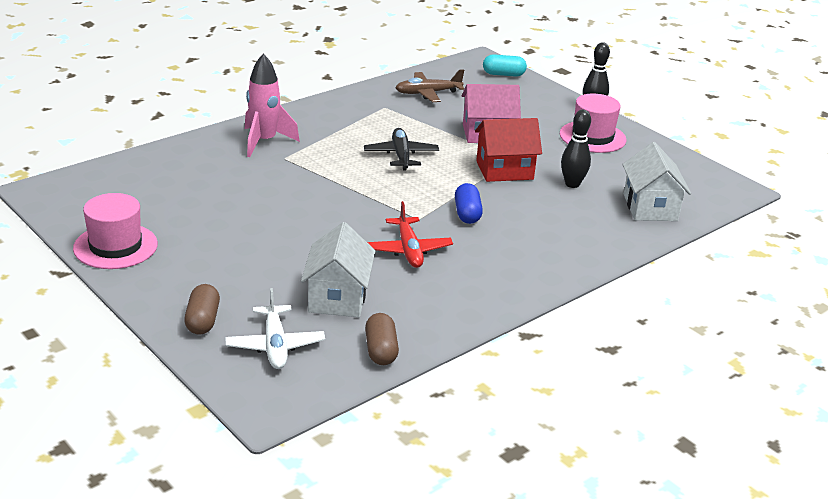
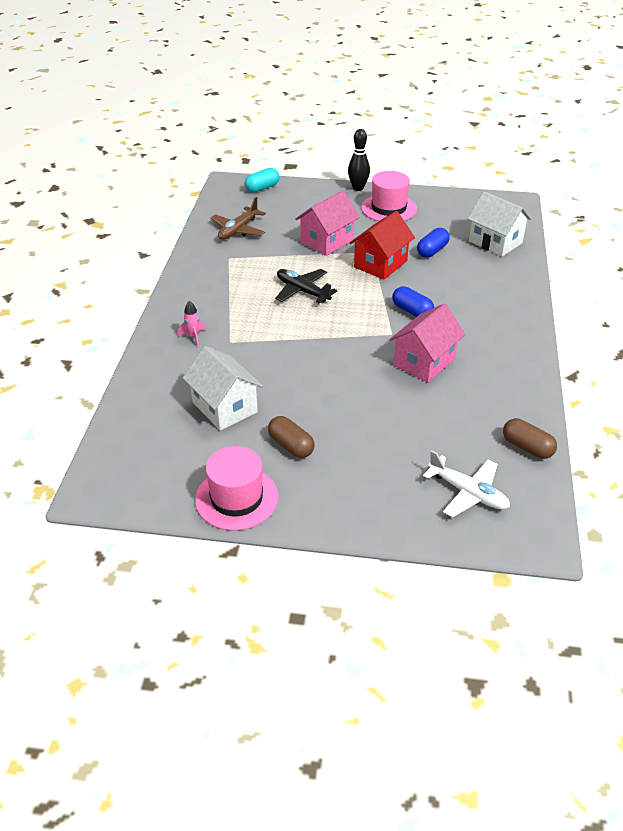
camera: 40 degrees left, 10 degrees up
brown capsule [184,284,220,335] -> brown capsule moved to [268,416,315,458]
pink rocket [245,53,300,157] -> pink rocket [178,301,205,347], size x0.48
white house [301,222,375,317] -> white house moved to [183,346,263,431]
red plane [367,201,453,268] -> pink house [389,303,465,383]
black bowling pin [561,110,591,188] -> blue capsule [417,228,450,258]

